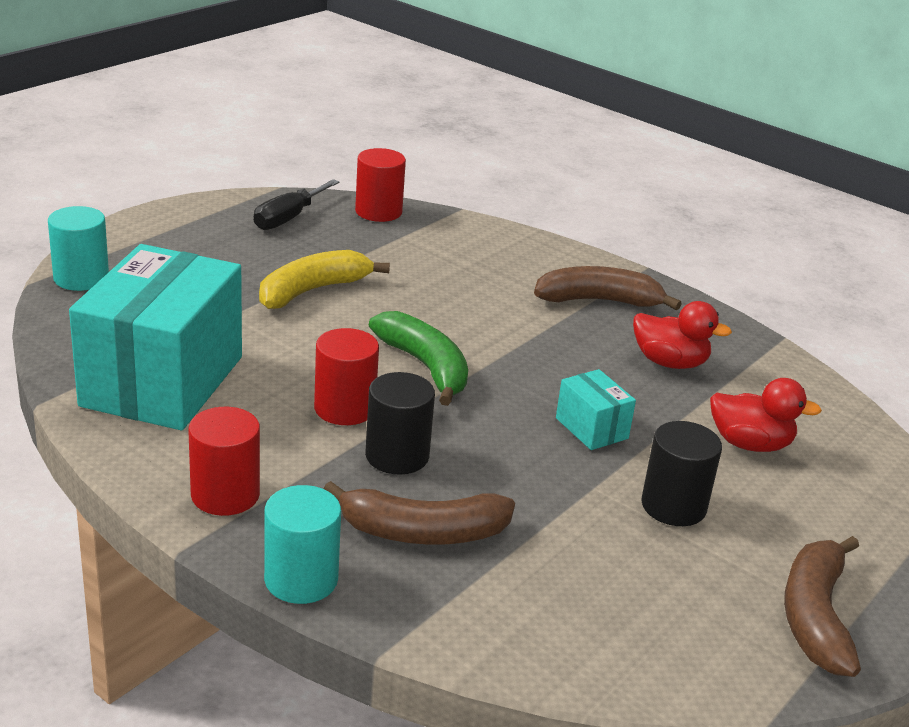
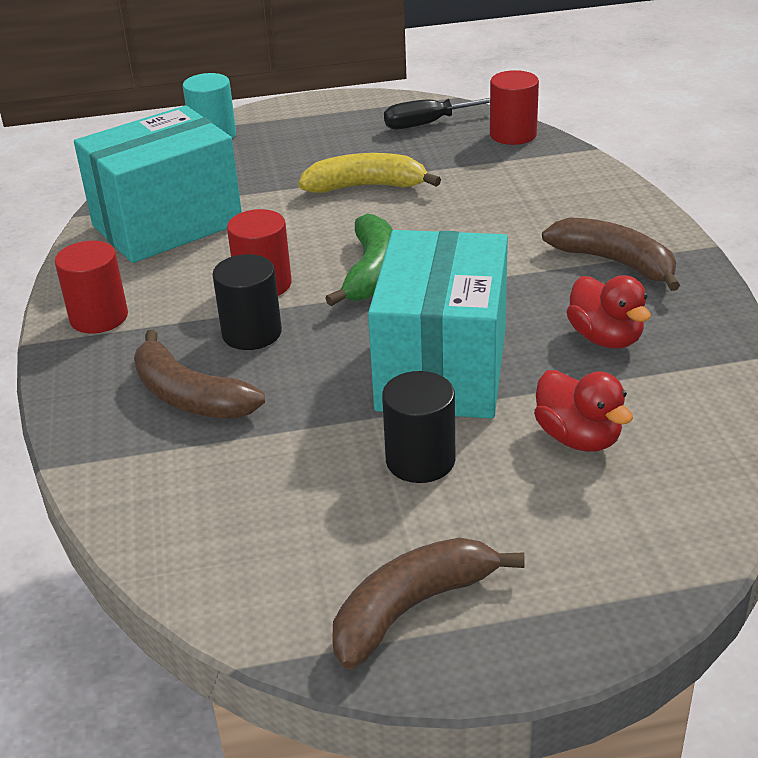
camera: 45 degrees right, 5 degrees up
turquoise cylinder [264,485,341,604] -> none
turquoise box [556,369,636,450] -> turquoise box [368,230,508,419], size x2.35

